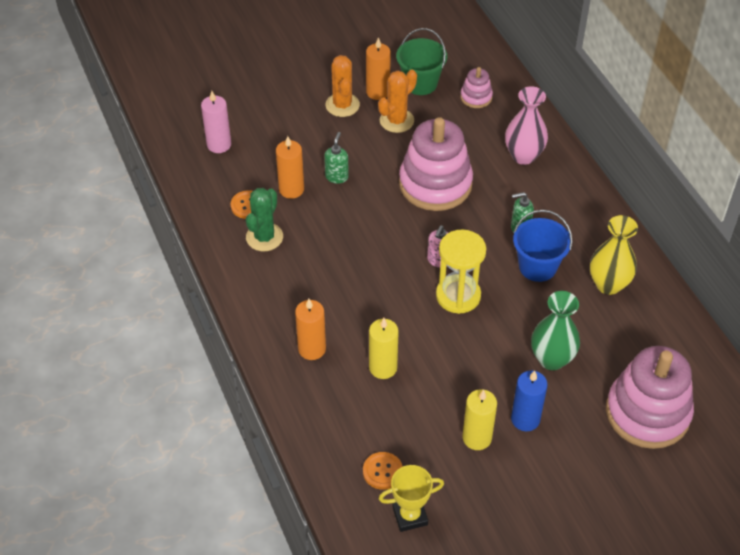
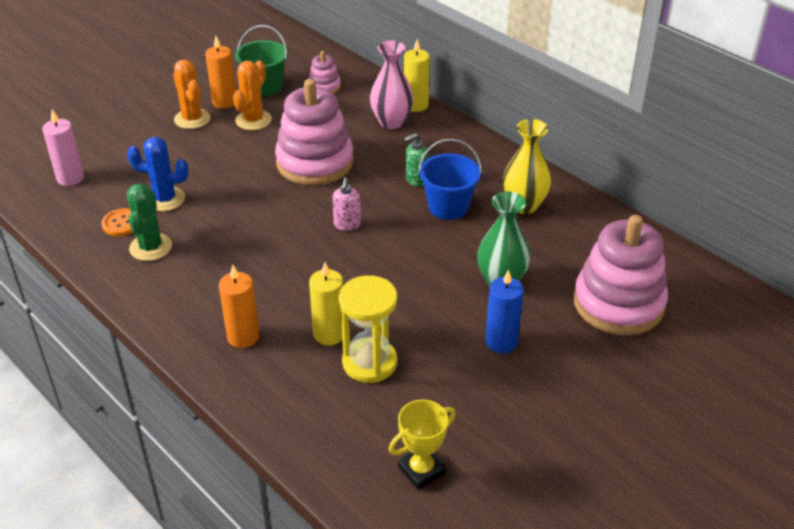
camera: 20 degrees left, 10 degrees down
orange candle [276,136,304,199] -> blue cactus [127,137,189,211]
green soap dispenser [324,132,349,184] -> none
orange button [363,452,403,490] -> none
yellow hourglass [436,229,486,314] -> yellow hourglass moved to [339,275,397,383]
yellow candle [463,389,497,450] -> yellow candle moved to [404,39,430,112]

